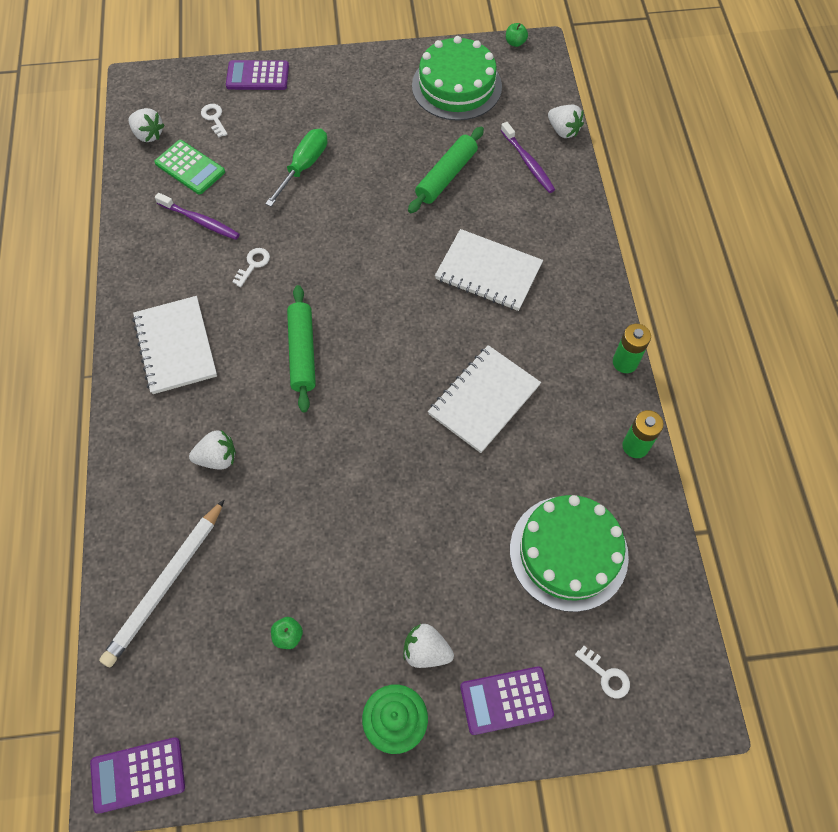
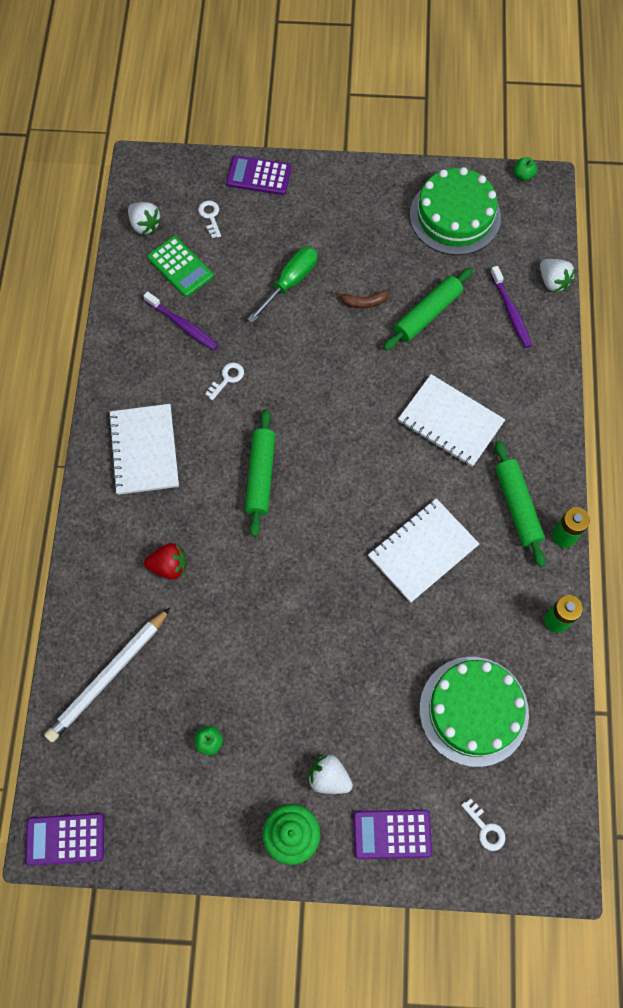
camera: 10 degrees right, 5 degrees up
white strawberry [189,430,236,470] -> red strawberry [144,543,186,580]
none -> brown banana [335,290,390,308]
none -> green rolling pin [495,440,546,567]

